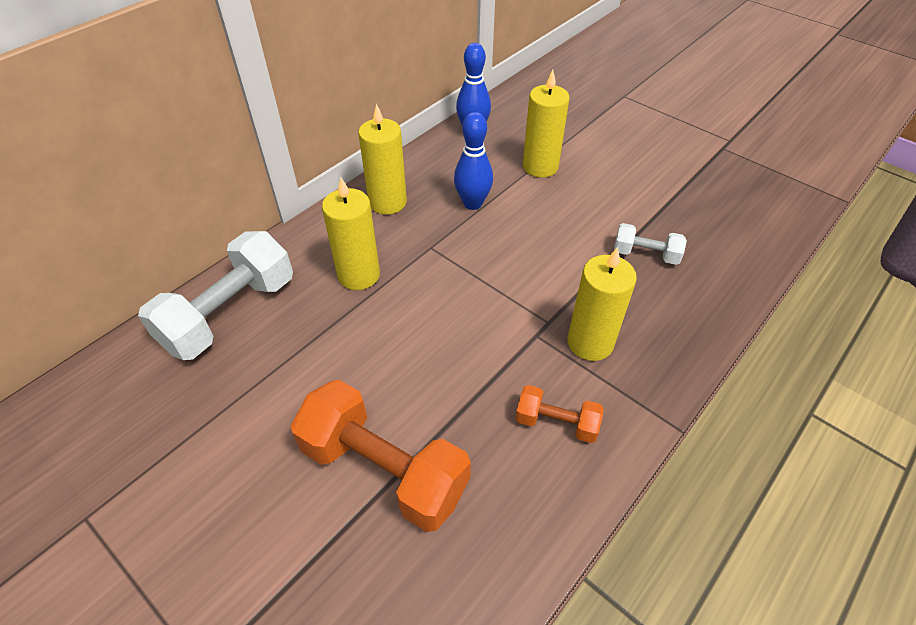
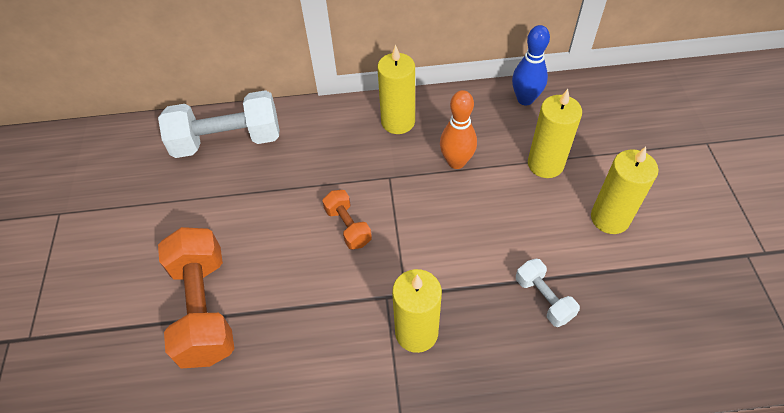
camera: 45 degrees right, 5 degrees up
yellow candle [322,177,380,290] -> yellow candle moved to [591,147,659,234]
blue bowling pin [454,112,493,210] -> orange bowling pin [440,90,477,169]
orange dumbbell [516,385,604,443] -> orange dumbbell moved to [322,190,372,250]

